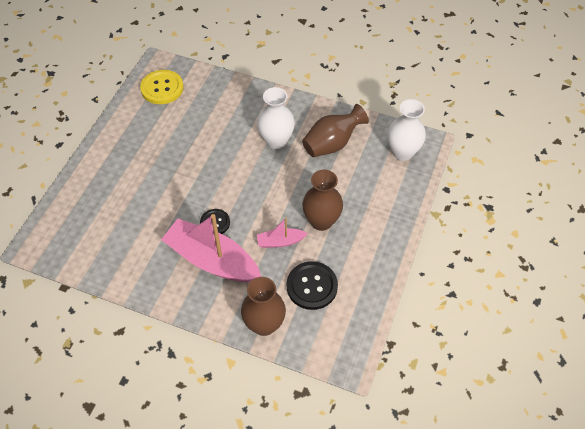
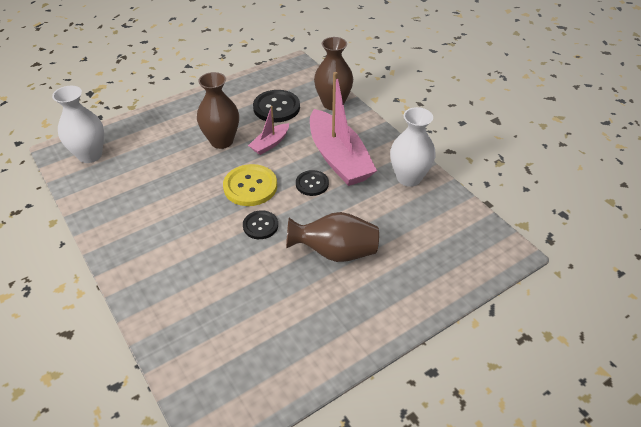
camera: 145 degrees left, 10 degrees down
yellow button [140,70,184,104] -> yellow button moved to [223,164,277,206]
white vase [257,87,295,149] -> white vase moved to [390,107,436,187]
pink boat [257,217,308,248] -> pink boat turned 105 degrees clockwise [248,106,289,155]
brown vase [302,104,369,157] -> brown vase moved to [286,212,379,262]
none -> black button [243,210,278,239]

